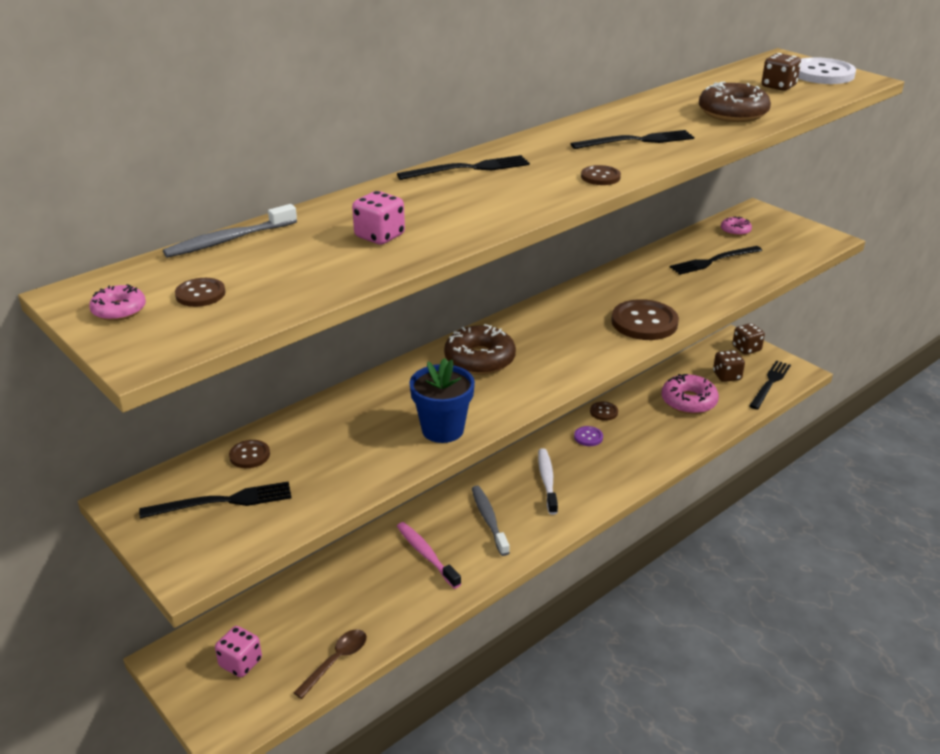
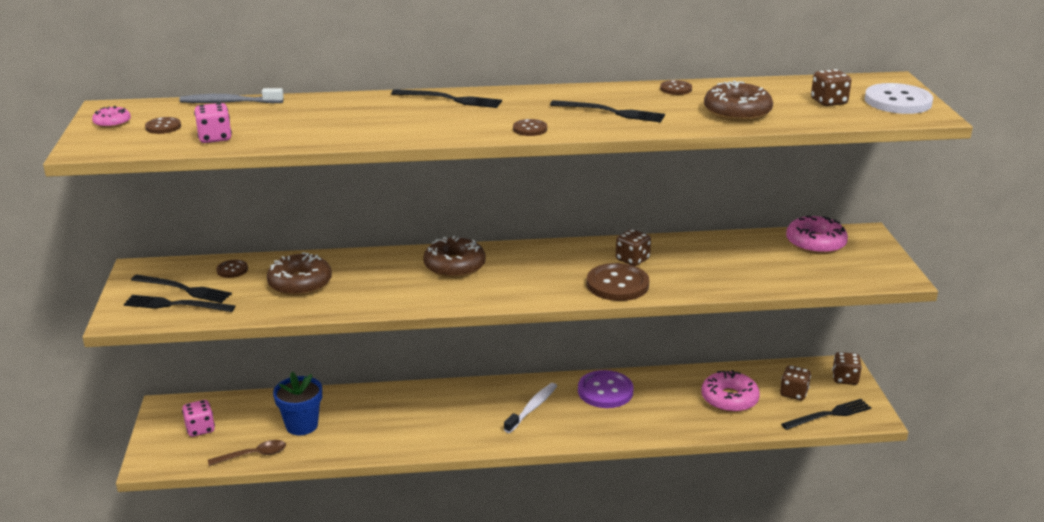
camera: 35 degrees right, 5 degrees down
pink dice [352,191,405,245] -> pink dice moved to [194,103,232,143]
pink toothbrush [397,522,461,589] -> none
blue flower pot [409,358,475,443] -> blue flower pot moved to [273,372,322,435]
grey toothbrush [472,486,510,556] -> none
purple button [574,426,603,446] -> purple button [578,370,634,408], size x2.00
brown button [590,402,618,421] -> brown button moved to [660,80,692,95]
black fork [670,246,762,275] -> black fork moved to [124,295,235,312]
pink donut [721,216,752,236] -> pink donut [786,216,848,254], size x1.90
none -> brown donut [267,252,332,296]
none -> brown dice [616,229,651,266]

